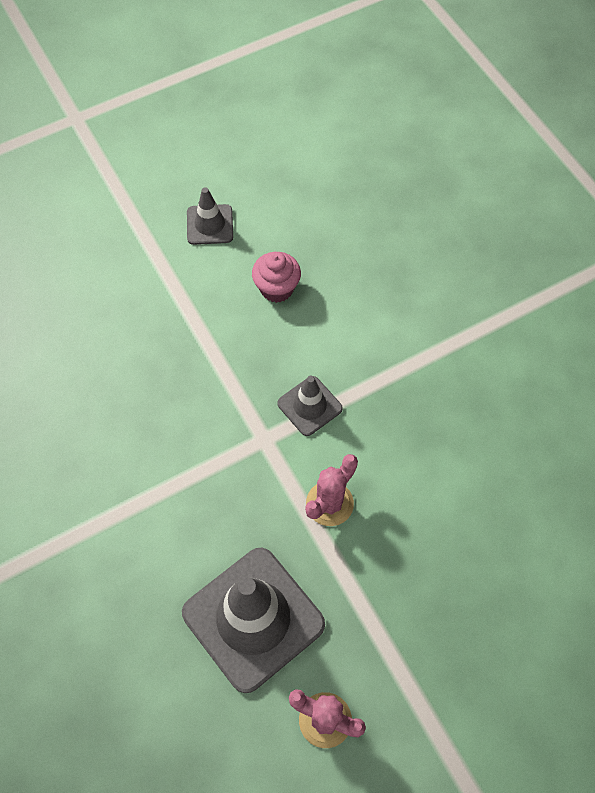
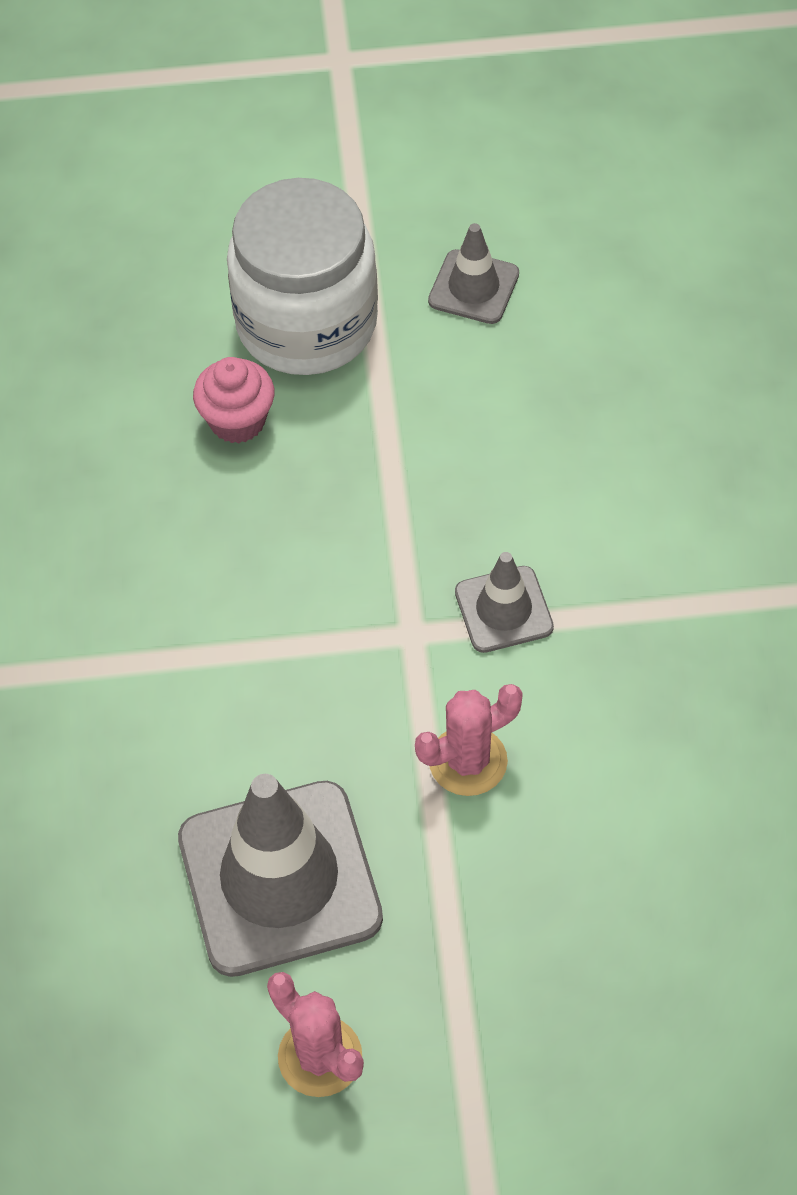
camera: 25 degrees right, 5 degrees down
pink cupcake [252,252,301,303] -> pink cupcake moved to [193,357,274,443]
none -> white jar [227,178,378,375]

